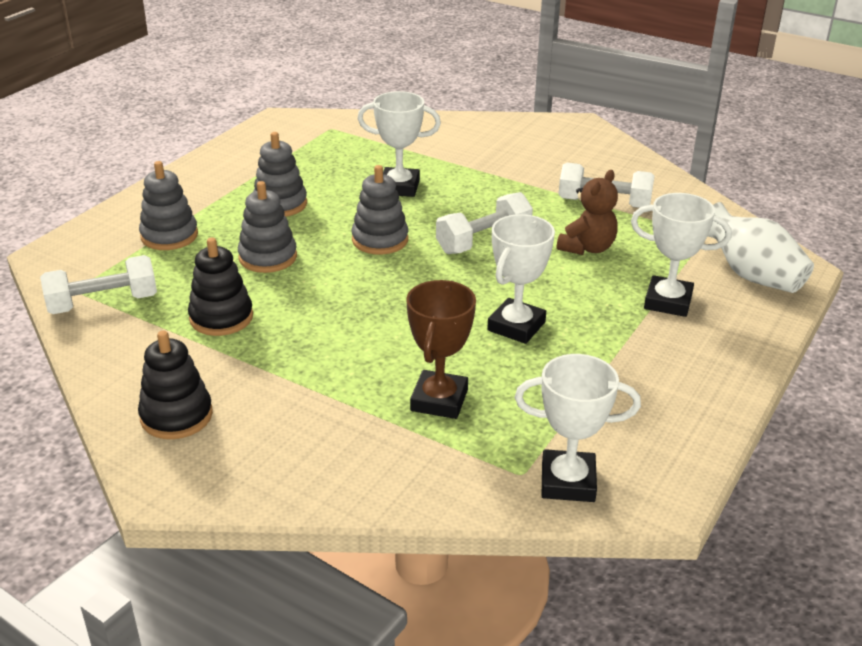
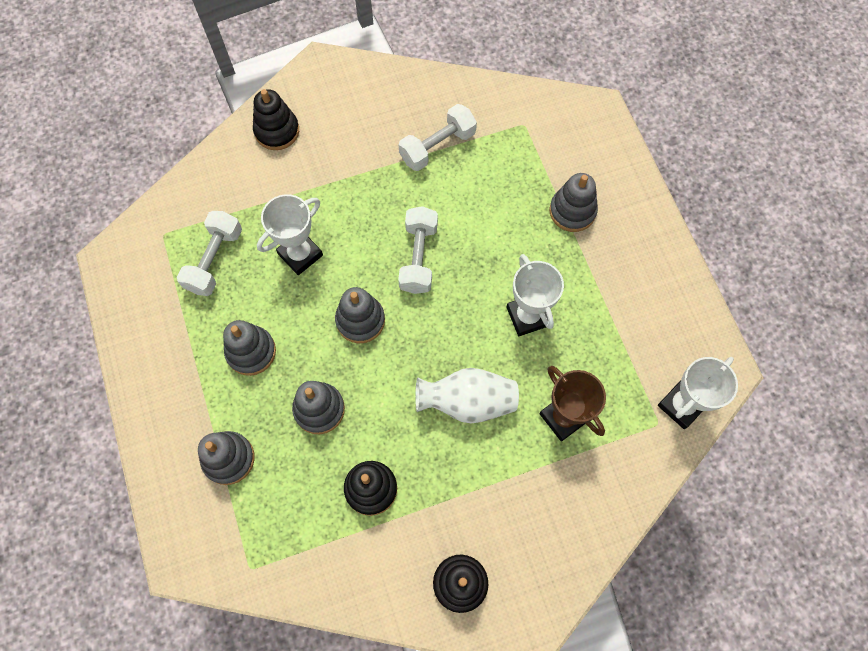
camera: 50 degrees left, 35 degrees up
white dumbbell [40,255,157,314] -> white dumbbell moved to [177,211,242,296]
brown teddy bear [557,170,618,255] -> none
white trophy [631,193,731,317] -> grey stacking toy [550,173,598,232]
white vase [707,202,814,293] -> white vase moved to [415,368,519,423]
none -> black stacking toy [253,89,299,150]

